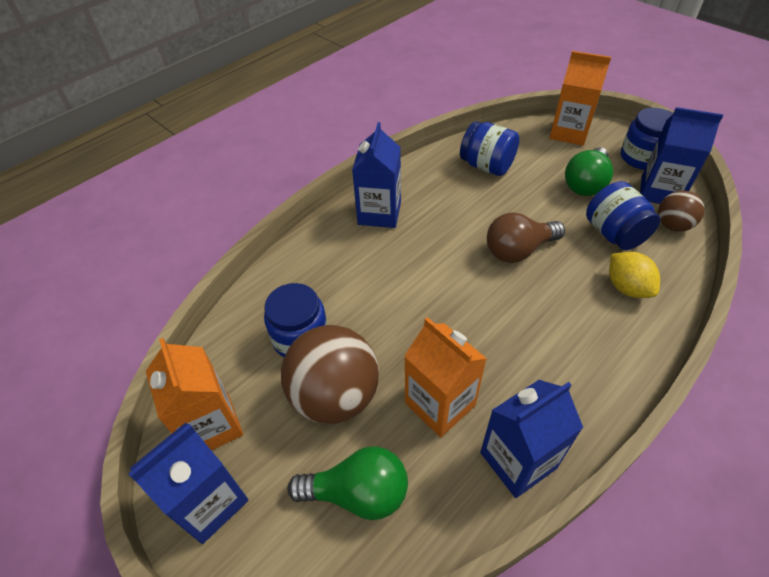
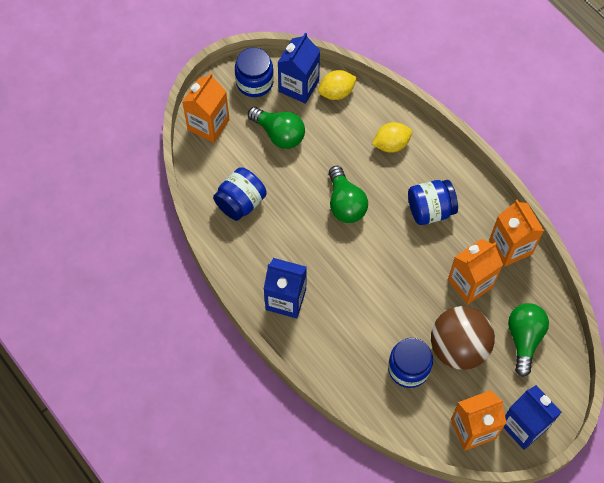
camera: 85 degrees left, 15 degrees up
blue carton [480,380,583,498] -> orange carton [489,200,544,267]
brown light bulb [487,212,565,263] -> green light bulb [329,166,368,223]
blue jar [586,181,660,250] -> blue jar moved to [408,180,458,225]
brown ball [658,190,705,232] -> yellow lemon [318,70,357,100]

